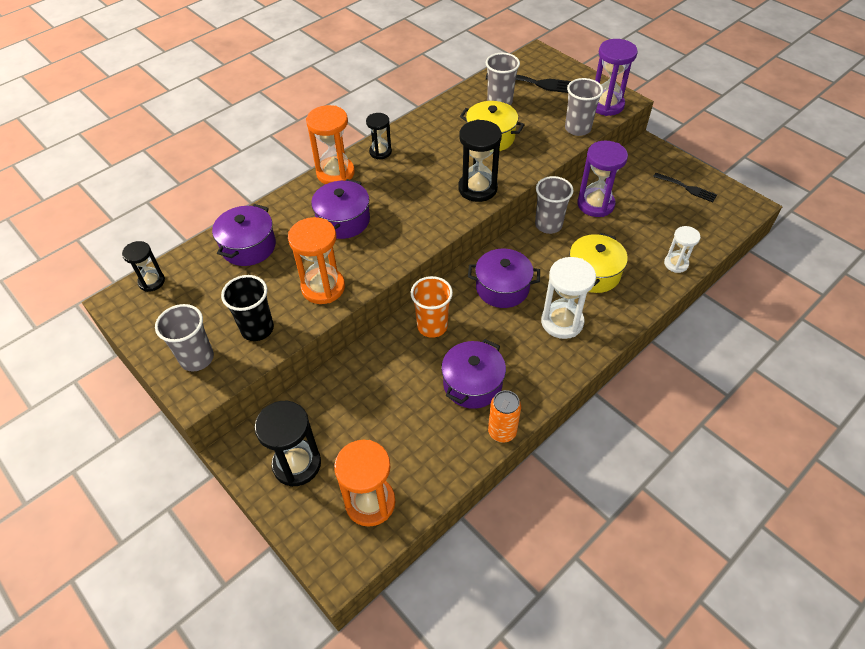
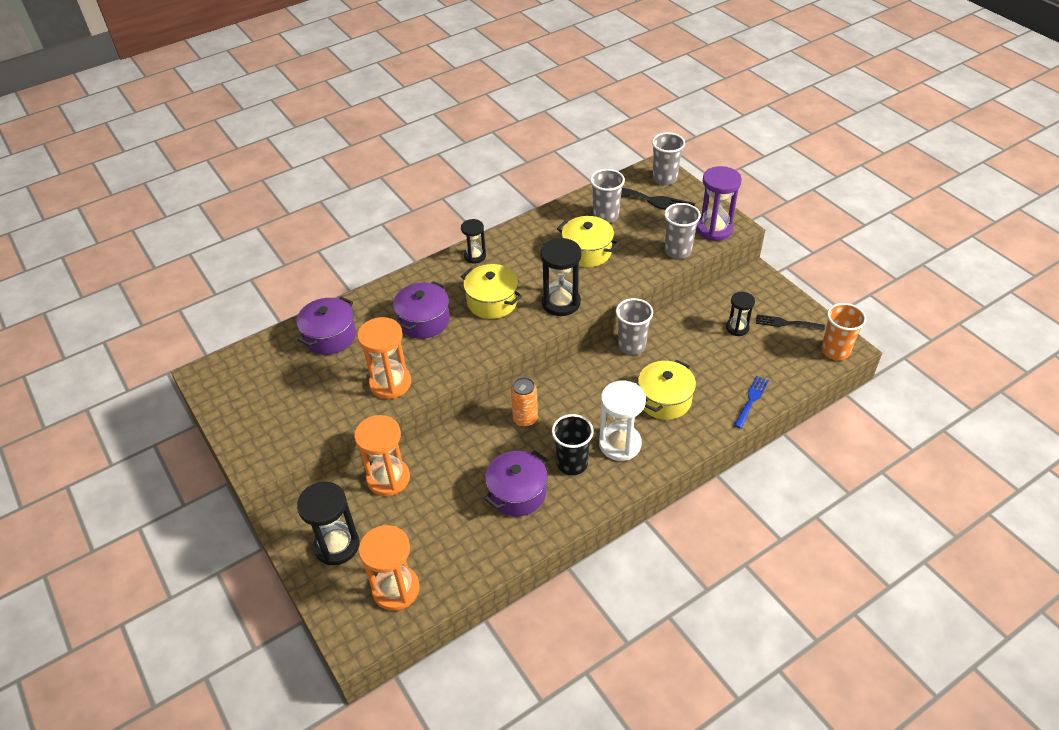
camera: 10 degrees right, 5 degrees down
black hourglass [122,241,165,292] -> black hourglass moved to [726,292,755,336]
grey cup [155,304,214,372] -> grey cup moved to [652,132,685,185]
black cup [221,275,274,341] -> black cup moved to [552,414,594,475]
orange hourglass [306,105,355,184] -> orange hourglass moved to [354,415,410,496]
orange cup [411,276,453,338] -> orange cup moved to [821,303,866,360]
purple pot [468,249,540,308] -> none
orange can [488,390,521,443] -> orange can moved to [511,377,538,427]
purple hourglass [577,141,628,217] -> none
black fork [653,173,717,202] -> black fork turned 150 degrees clockwise [756,314,825,330]
white hourglass [664,226,700,273] -> blue fork [734,376,769,428]
none -> yellow pot [461,264,522,319]

